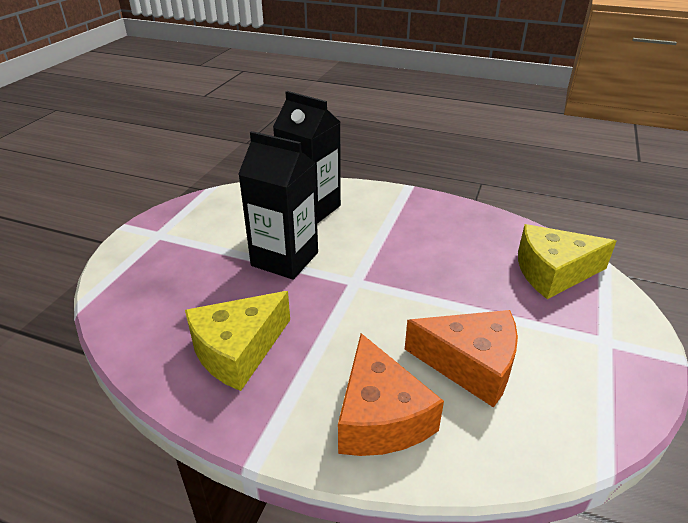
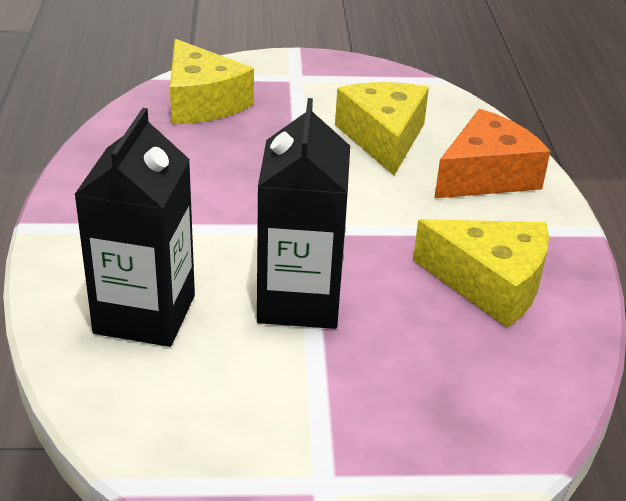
camera: 115 degrees left, 0 degrees up
orange cheese [405,310,518,408] -> yellow cheese [335,82,429,175]

